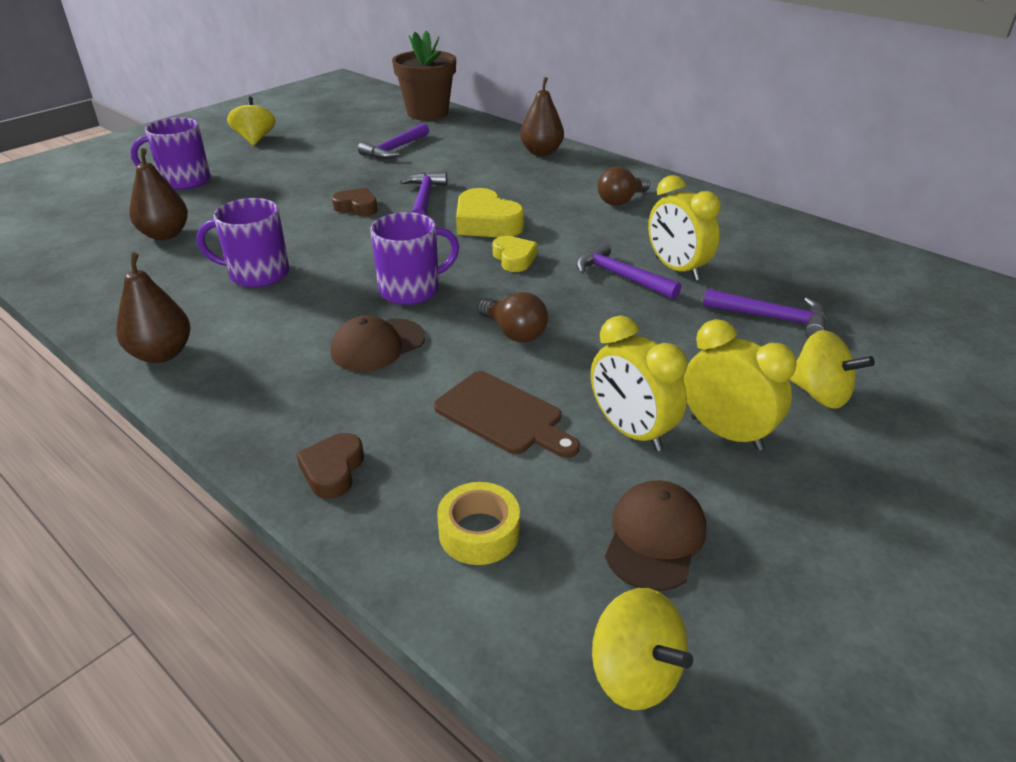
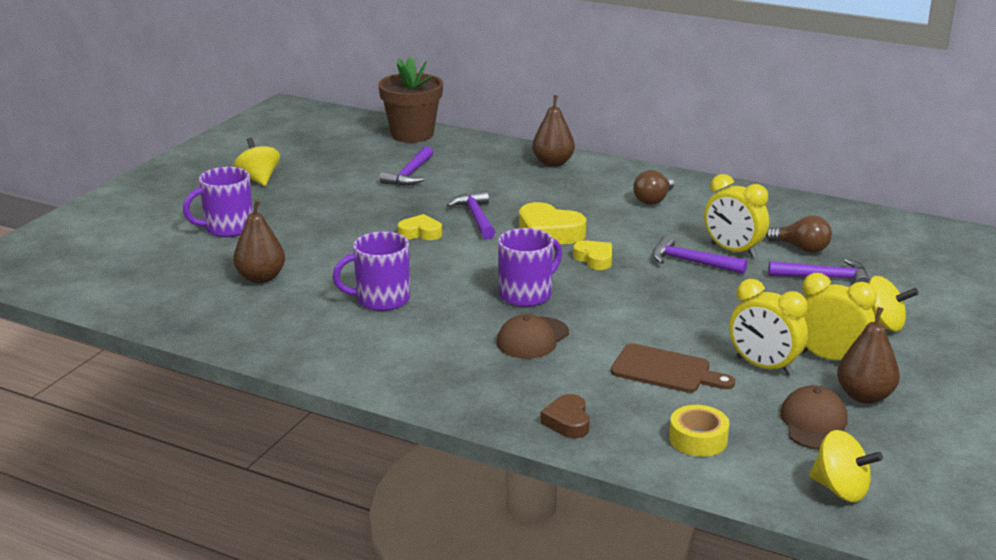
camera: 15 degrees left, 10 degrees down
brown pear [116,252,191,363] -> brown pear moved to [837,307,900,404]
brown heart [332,188,378,216] -> yellow heart [398,214,442,240]
brown light bulb [477,292,548,343] -> brown light bulb moved to [766,215,832,253]

